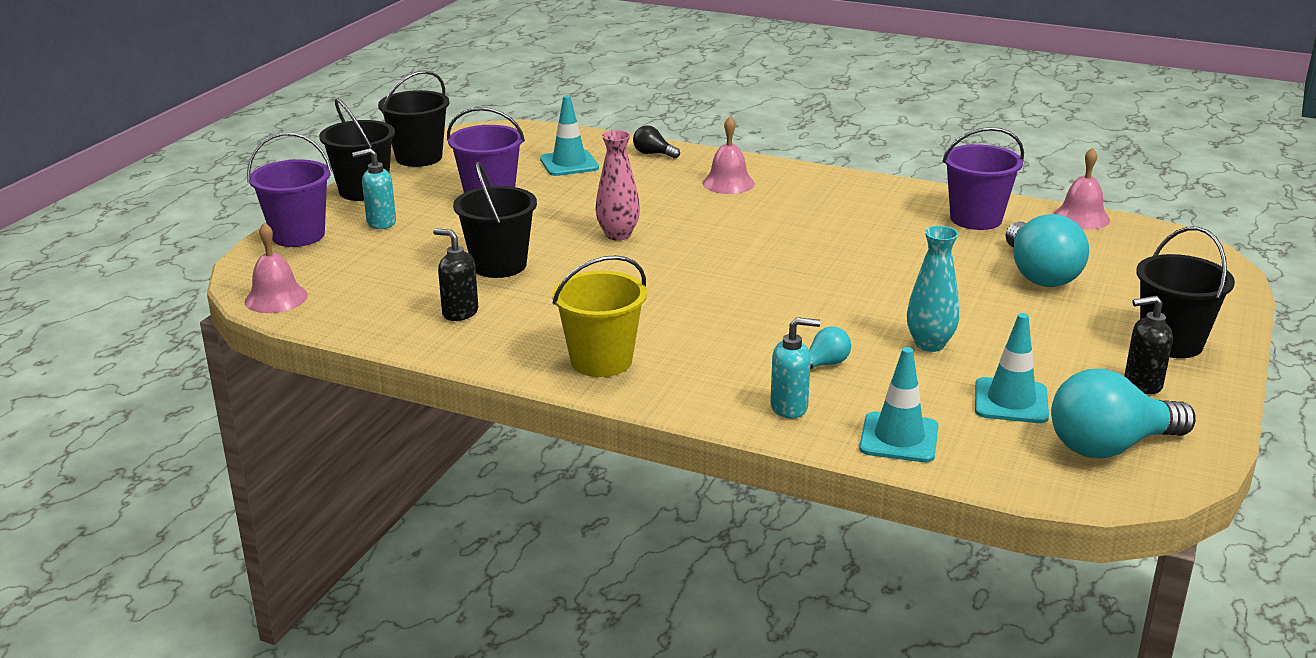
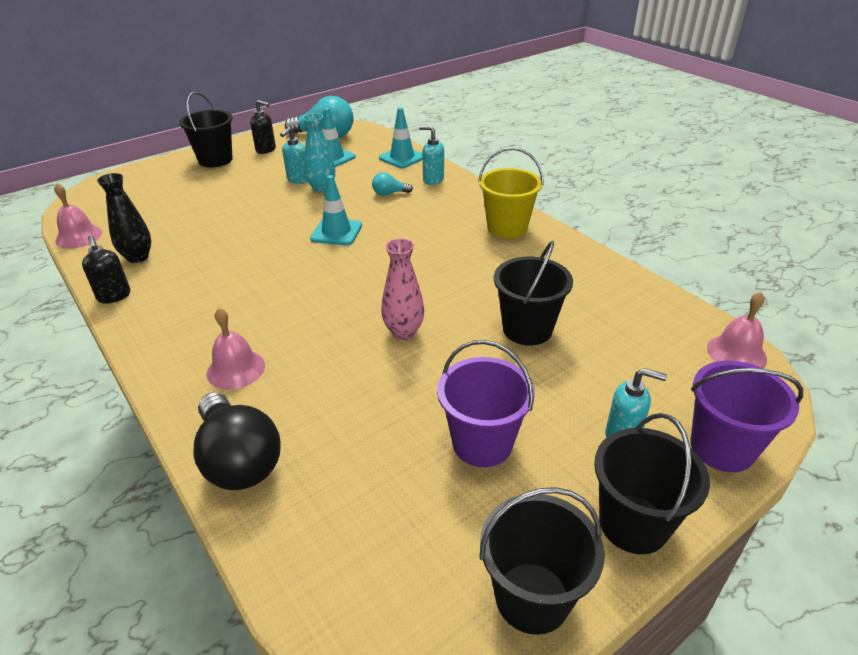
camera: 150 degrees left, 10 degrees up
black soap dispenser [433,228,478,321] -> black soap dispenser moved to [82,235,130,304]
turquoise traffic cone [540,95,599,176] -> turquoise traffic cone moved to [310,175,362,245]
black light bulb [633,125,680,159] -> black light bulb [193,392,281,490], size x2.09
purple bucket [942,127,1024,230] -> black vase [97,173,151,263]
turquoise light bulb [1006,214,1089,287] -> none
none -> turquoise soap dispenser [280,127,308,184]

